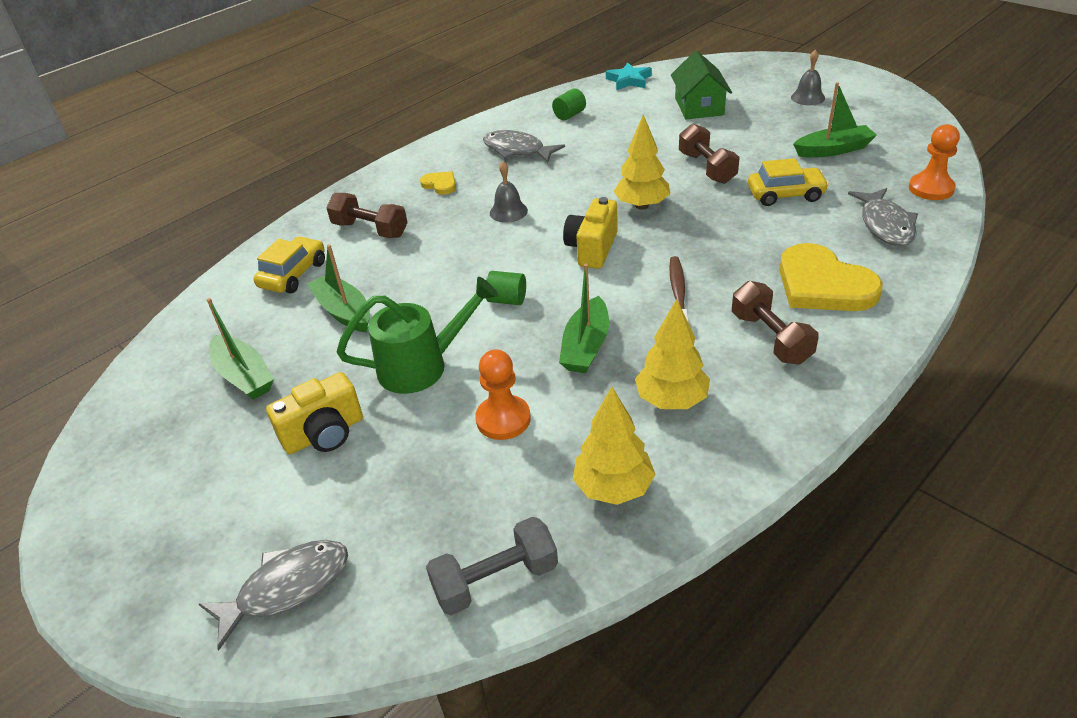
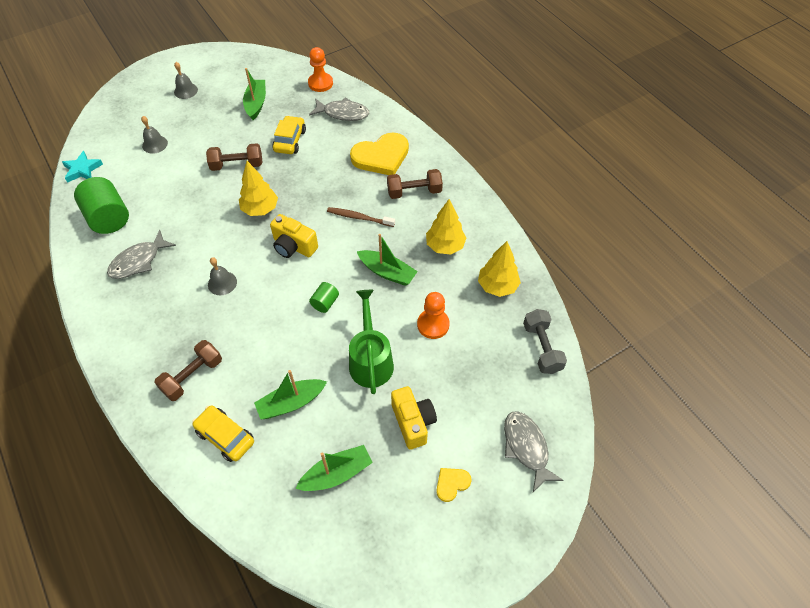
camera: 80 degrees left, 15 degrees up
yellow heart [420,171,456,195] -> yellow heart moved to [436,468,472,502]
green cylinder [552,89,586,120] -> green cylinder [74,177,129,234], size x1.99
green house [671,51,732,119] -> grey bell [141,116,168,154]

